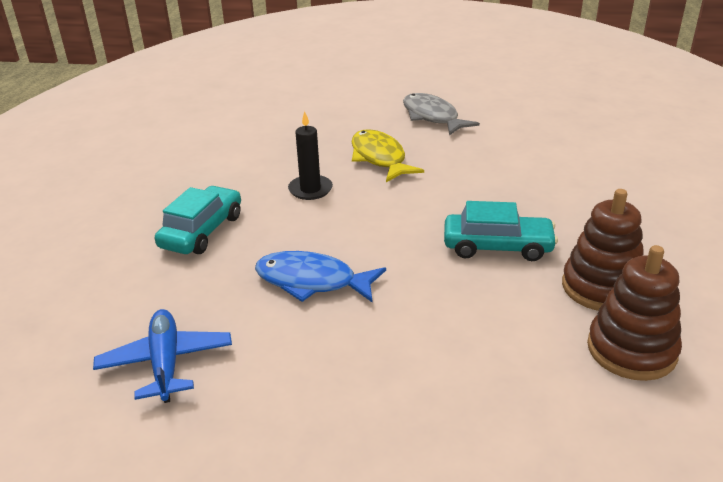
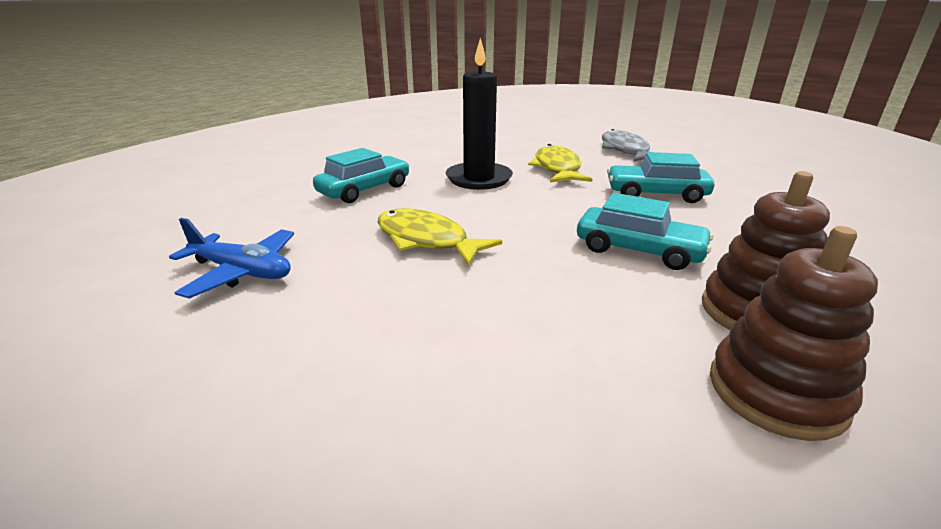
camera: 20 degrees right, 5 degrees down
blue plane [93,309,232,403] -> blue plane turned 105 degrees clockwise [169,218,294,299]
blue fish [255,251,386,302] -> yellow fish [377,208,502,266]
black candle [288,111,333,200] -> black candle [446,38,513,190], size x1.59
none -> turquoise car [607,152,714,203]

